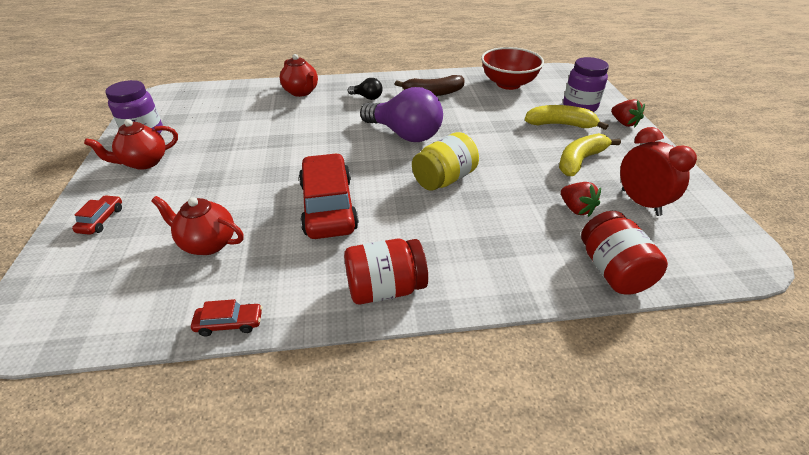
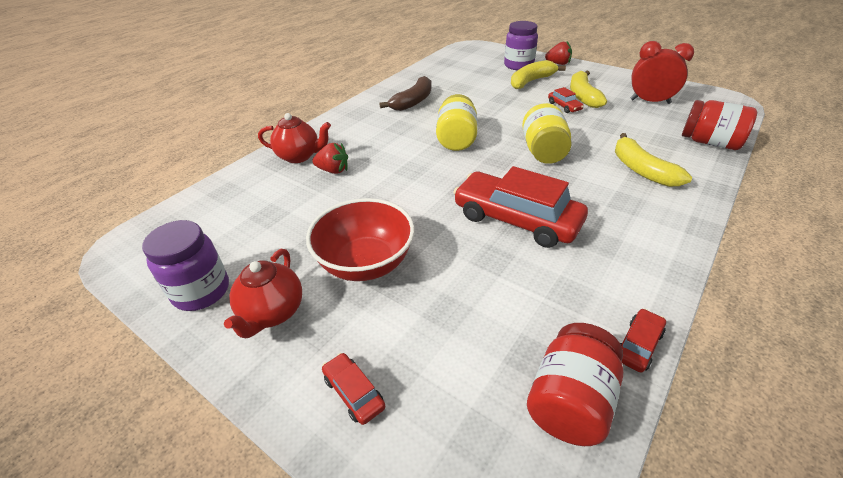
camera: 45 degrees left, 0 degrees up
red teapot [151,196,244,255] -> none
red jar [344,239,428,304] -> red jar moved to [527,323,623,446]
black light bulb [347,78,383,100] -> none
purple light bulb [360,87,443,142] -> yellow jar [436,94,478,151]
red bowl [481,47,544,90] -> red bowl moved to [306,198,414,281]
red strawberry [561,182,601,217] -> red strawberry moved to [312,143,348,174]
none -> red car [548,87,584,113]
none -> yellow banana [615,133,692,187]

